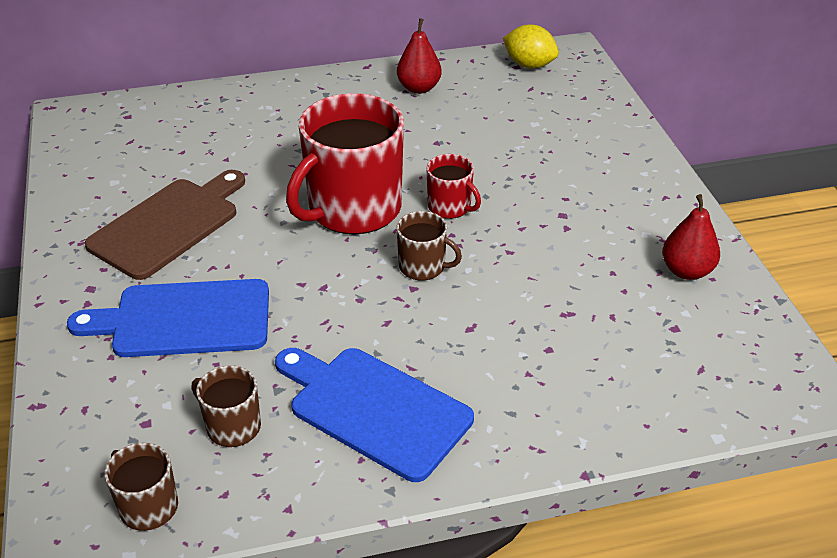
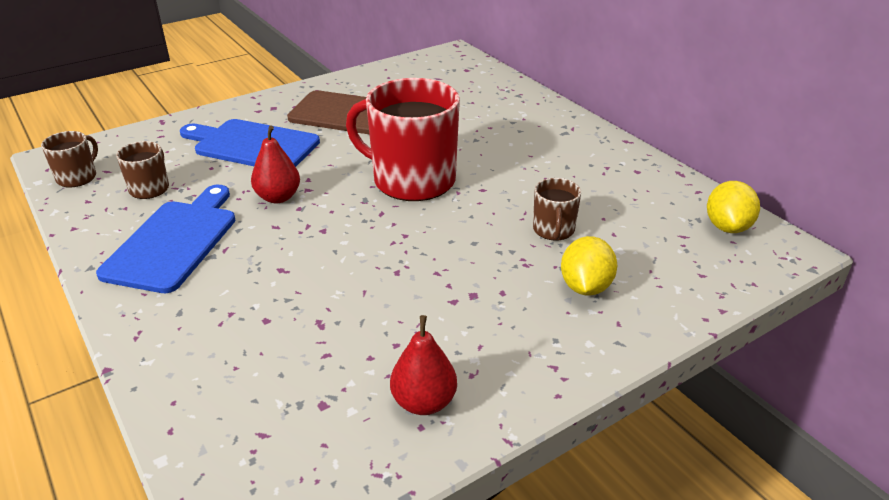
camera: 70 degrees right, 5 degrees down
blue cutting board [67,279,269,357] -> blue cutting board turned 45 degrees counterclockwise [180,119,320,167]
brown mug [396,211,462,281] -> brown mug moved to [533,178,581,241]
red pear [397,18,442,94] -> red pear moved to [251,126,300,203]
red mug [426,154,481,219] -> none
none -> yellow lemon [561,236,617,296]

